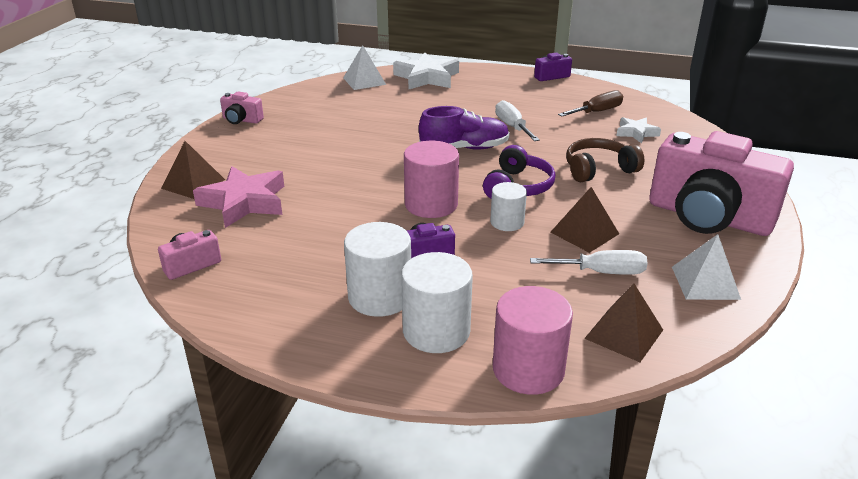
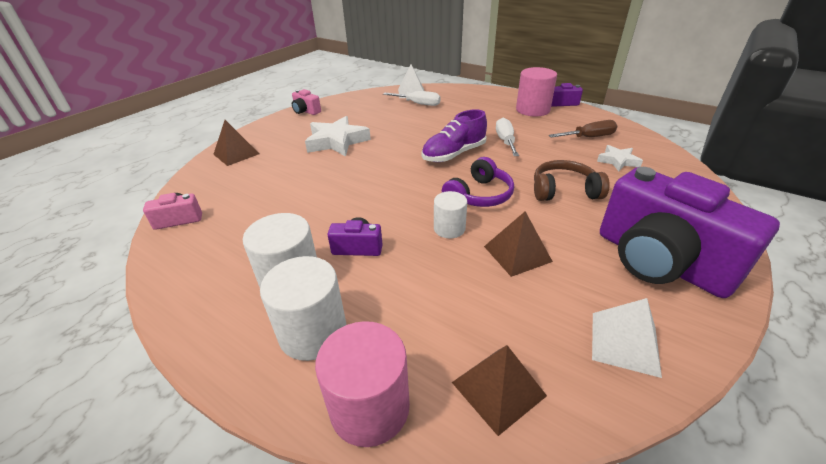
camera: 20 degrees right, 5 degrees up
pink star [193,166,284,228] -> none
white star [393,52,459,90] -> white star moved to [305,116,371,156]
pink cylinder [404,141,459,218] -> pink cylinder moved to [516,67,557,116]
purple shoe [419,106,509,150] -> purple shoe turned 135 degrees clockwise [422,109,487,162]
white screwdriver [530,250,648,275] -> white screwdriver moved to [383,91,441,106]
pink camera [649,131,794,236] -> purple camera [600,167,780,298]

